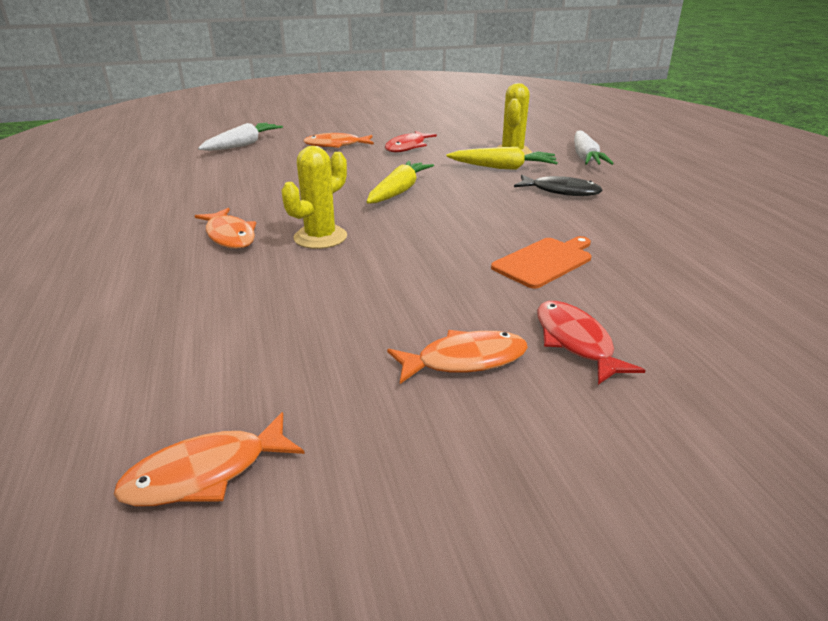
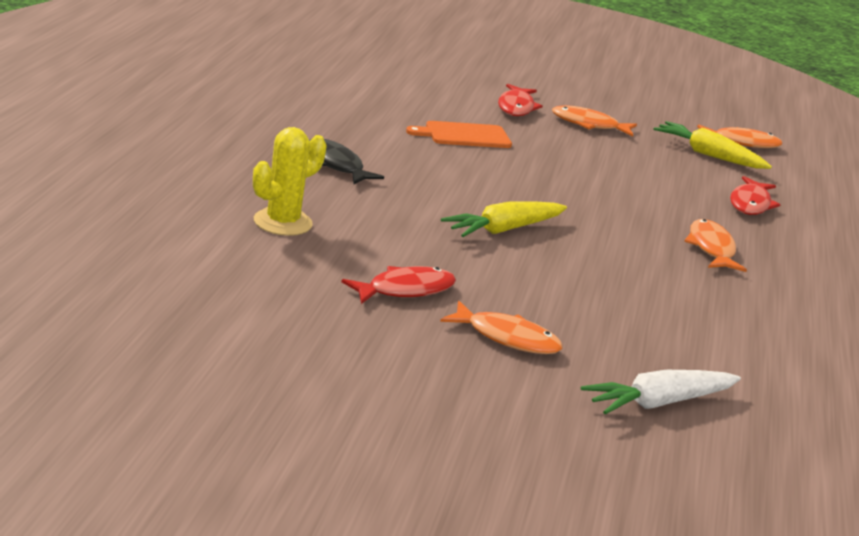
camera: 155 degrees left, 5 degrees down
yellow cactus [281,146,347,249] -> none
yellow carrot [447,147,558,170] -> yellow carrot moved to [653,121,772,169]
white carrot [574,130,614,165] -> none
none -> red fish [730,176,780,215]

